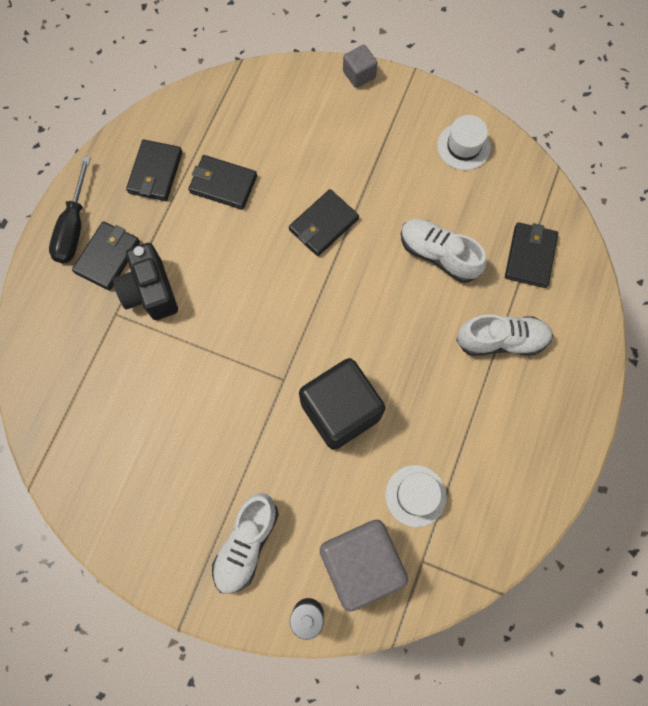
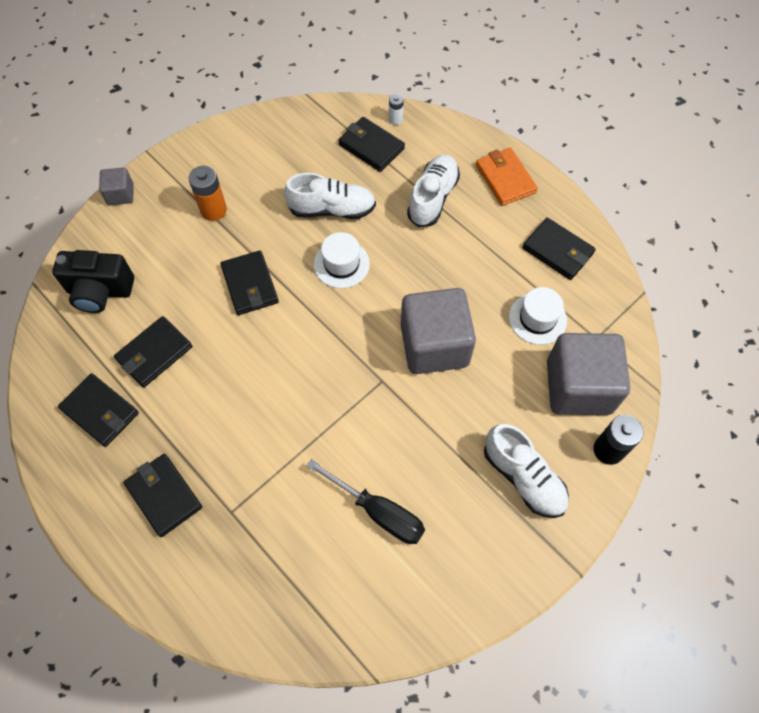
camera: 65 degrees left, 10 degrees down
black screwdriver [49,156,91,263] -> black screwdriver moved to [307,459,425,544]
black camera [113,243,178,320] -> black camera moved to [52,250,134,313]
black cube [299,358,385,450] -> grey cube [401,288,476,374]
white shoe [401,219,487,283] -> white shoe turned 150 degrees counterclockwise [284,173,376,219]
white hat [437,115,491,170] -> white hat moved to [314,232,370,288]
none -> orange battery [188,166,227,221]
none -> white battery [389,94,404,125]
none -> orange wallet [476,148,538,206]
none -> black wallet [523,218,596,280]

